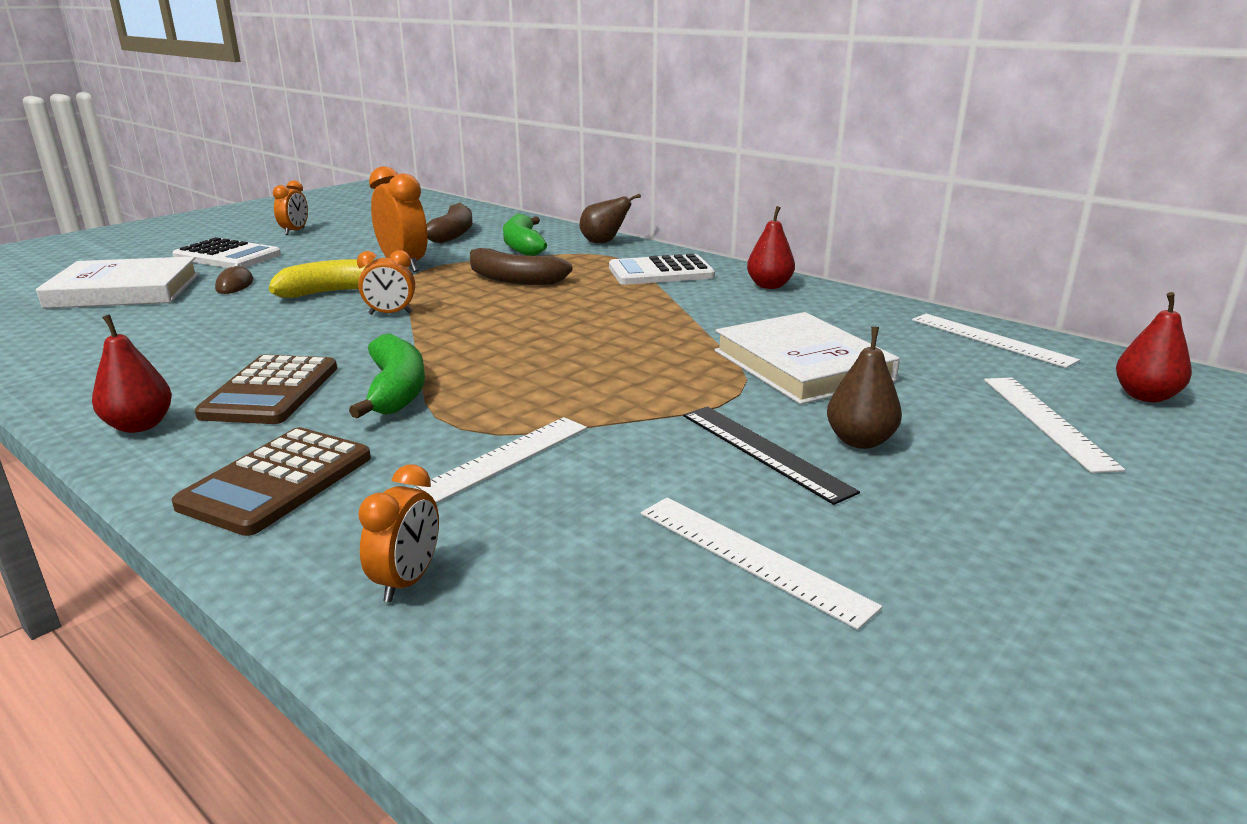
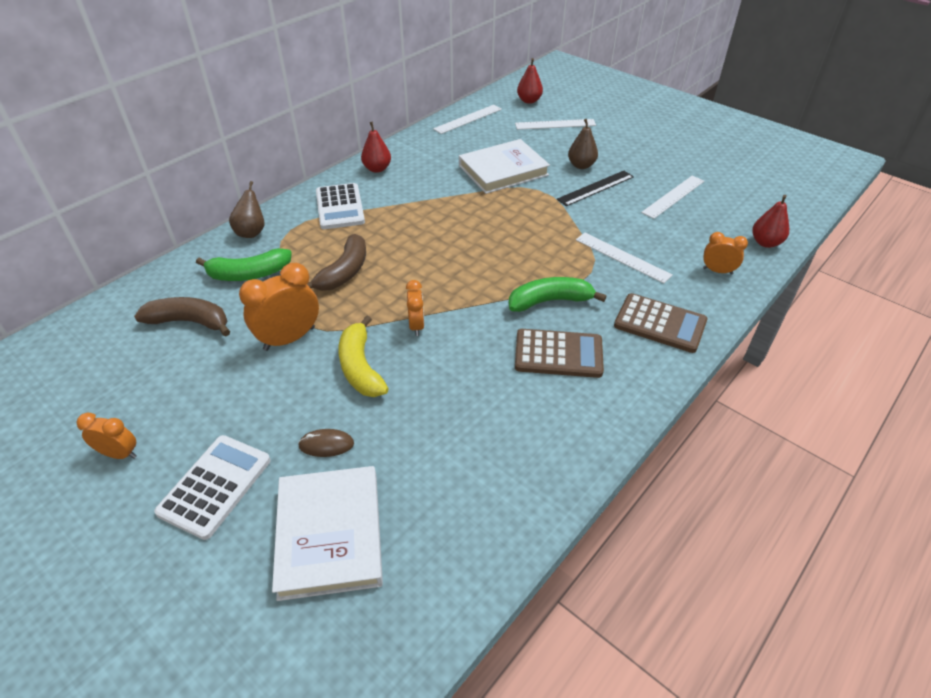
camera: 90 degrees left, 20 degrees up
red pear [92,315,172,433] -> red pear moved to [752,195,789,248]

